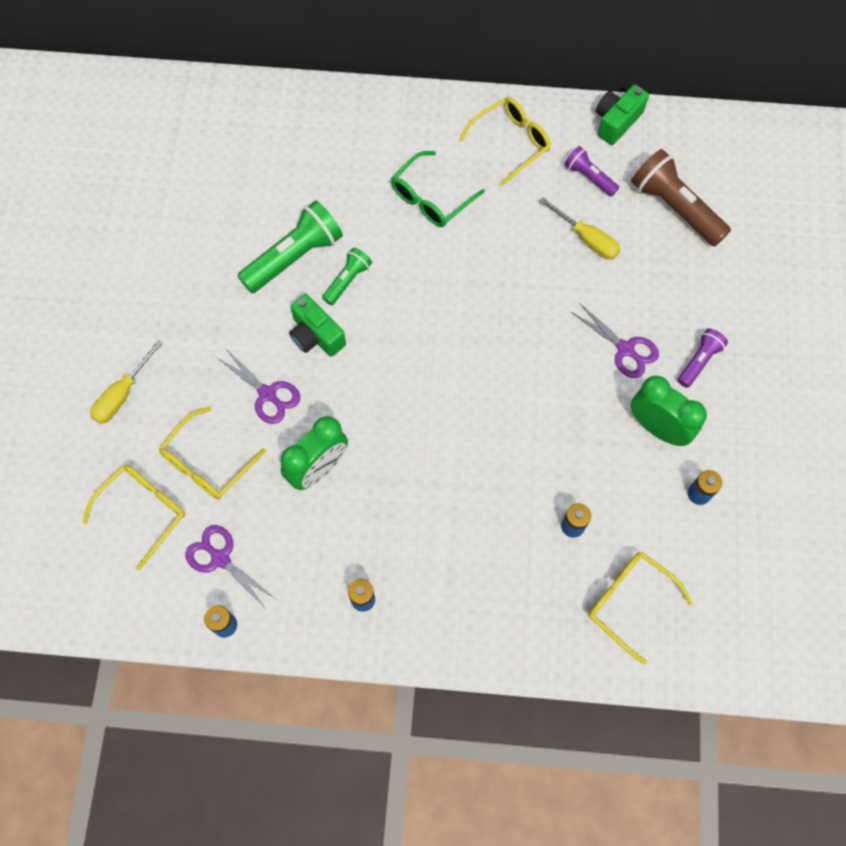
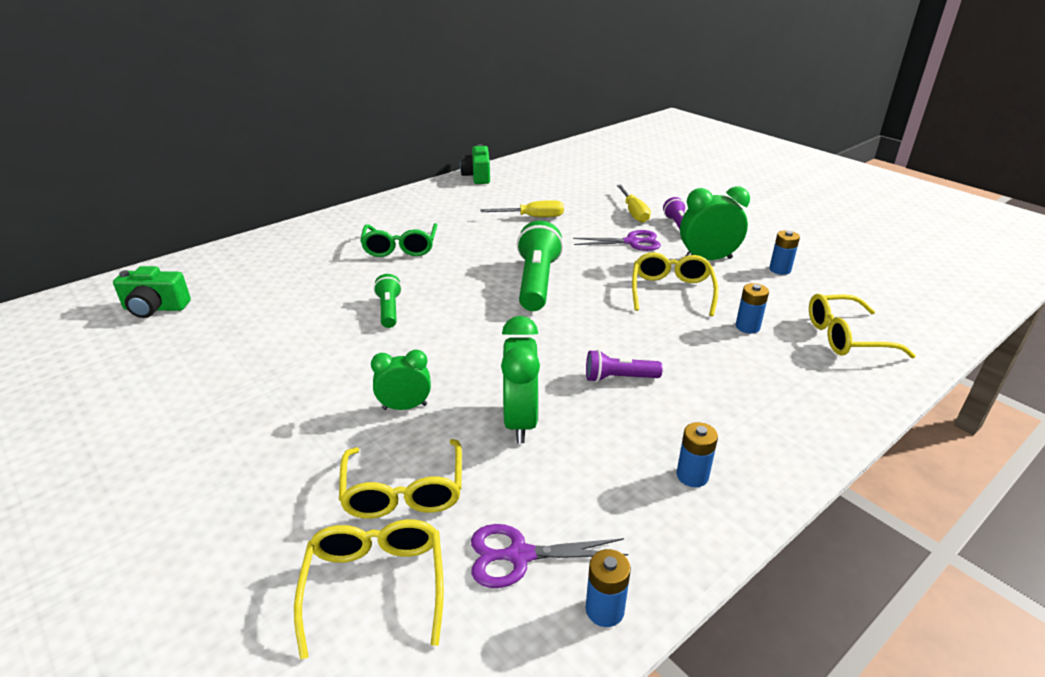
camera: 45 degrees left, 35 degrees down
yellow screwdriver [90,340,163,424] -> yellow screwdriver moved to [617,185,651,223]
purple scissors [216,348,300,424] -> green clock [371,350,431,410]
green flashlight [237,200,343,293] -> green flashlight moved to [517,221,563,311]
green camera [289,294,346,357] -> green camera moved to [113,266,191,318]
yellow glasses [459,97,551,186] -> yellow glasses moved to [632,252,718,316]
purple flashlight [564,146,619,197] -> purple flashlight moved to [586,350,663,382]
brown flashlight [631,149,731,246] -> none

